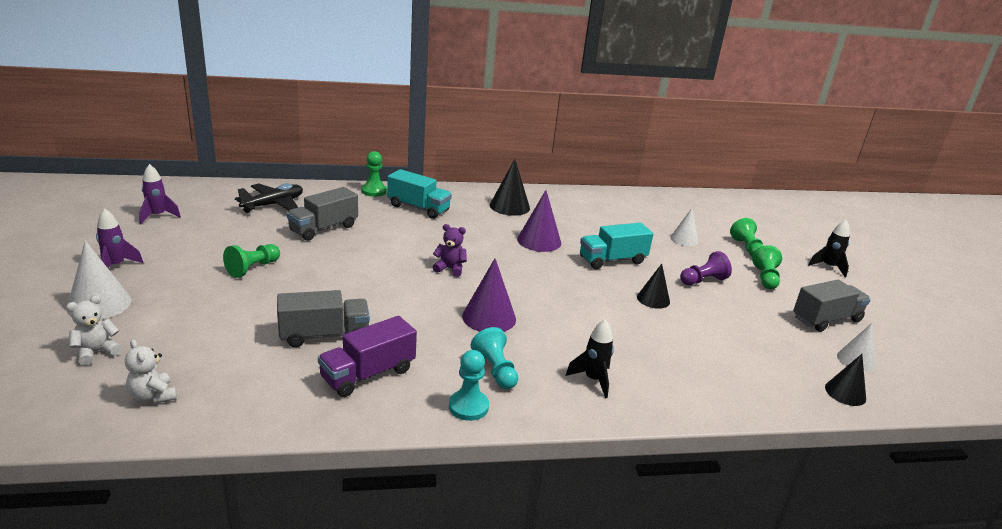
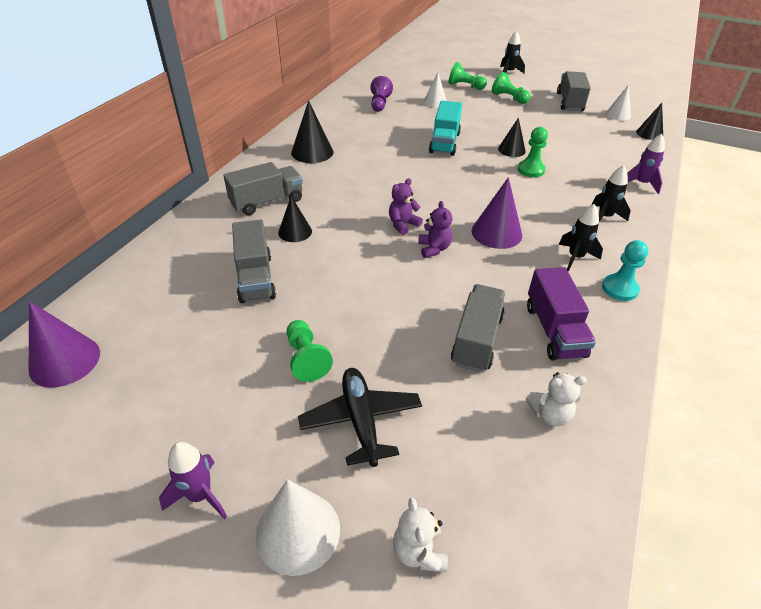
camera: 55 degrees left, 15 degrees up
white teddy bear [125,339,177,404] -> white teddy bear moved to [526,372,587,426]
purple rocket [139,164,181,224] -> purple rocket moved to [627,134,665,194]
black plane [235,183,303,213] -> black plane moved to [298,368,422,467]
green pawn [362,151,387,197] -> green pawn moved to [518,127,548,177]
turquoise truck [387,169,452,219] -> grey truck [223,162,303,215]
turquoise pawn [471,327,518,389] -> black rocket [558,204,603,272]
purple cone [517,190,561,252] -> purple cone moved to [29,301,100,388]
purple pawn [680,251,732,285] -> purple pawn moved to [370,76,393,112]
none -> black cone [278,196,312,242]
none -> purple teddy bear [418,201,452,258]

